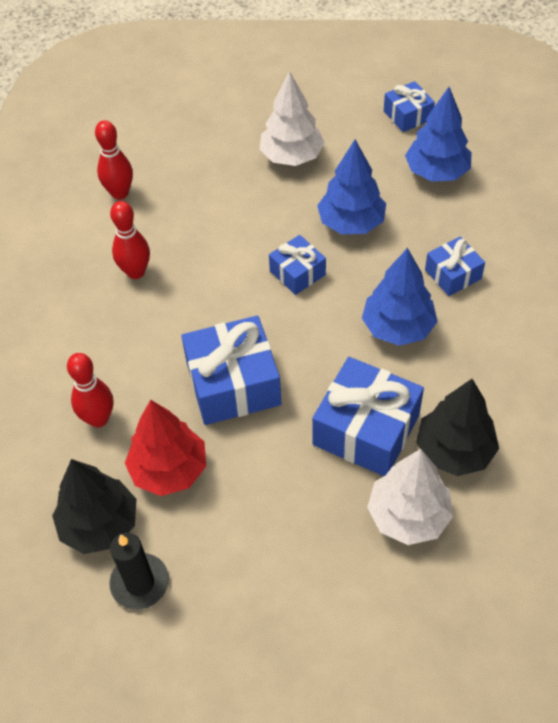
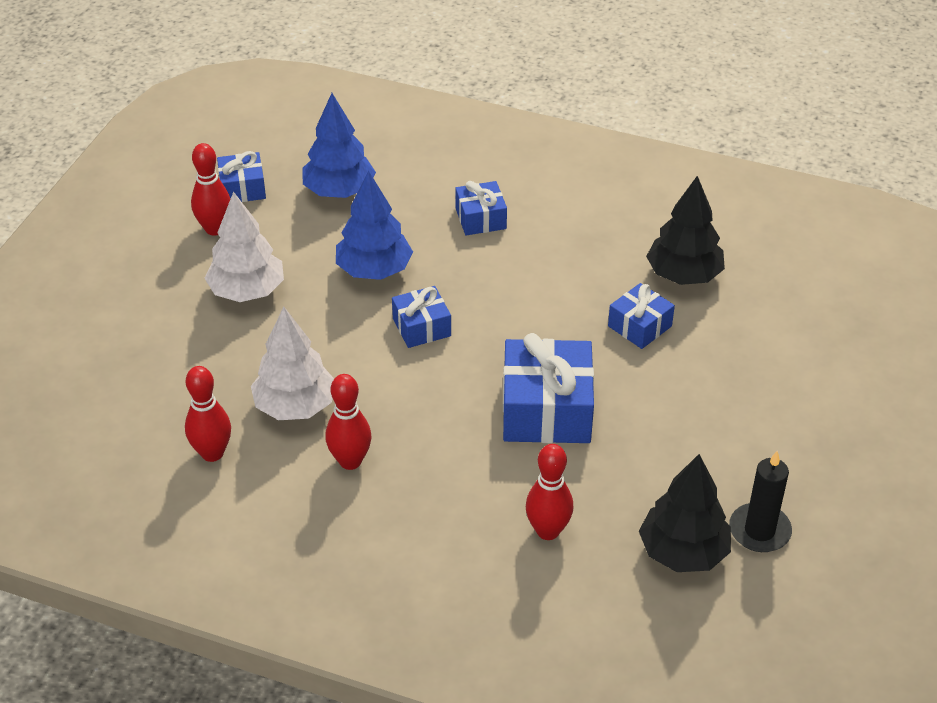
camera: 75 degrees left, 10 degrees down
red tree [125,400,206,496] -> none
blue gift [312,357,424,476] -> blue gift [608,283,675,349], size x0.56
blue tree [362,248,438,346] -> none
white tree [367,449,453,545] -> white tree moved to [251,307,334,420]
none -> red bowling pin [191,143,230,236]

